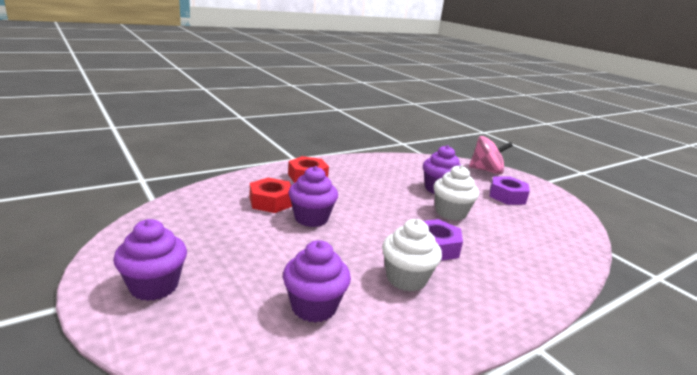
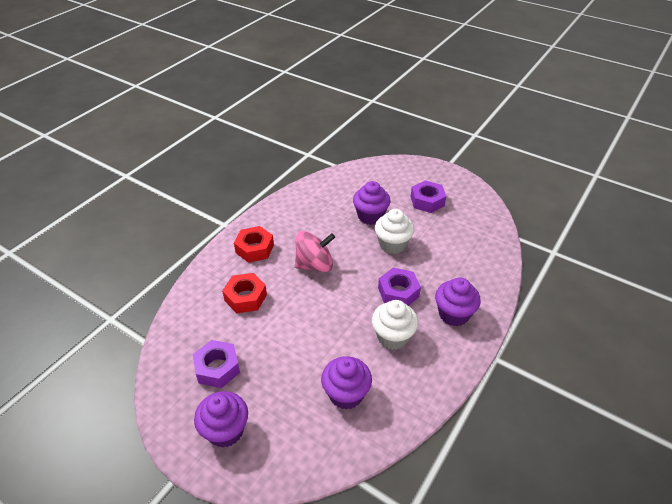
camera: 20 degrees left, 20 degrees up
purple cupcake [289,166,338,227] -> purple cupcake moved to [435,277,481,326]
pink spinning top [469,136,513,174] -> pink spinning top moved to [295,231,335,272]
none -> purple nut [193,340,240,388]

